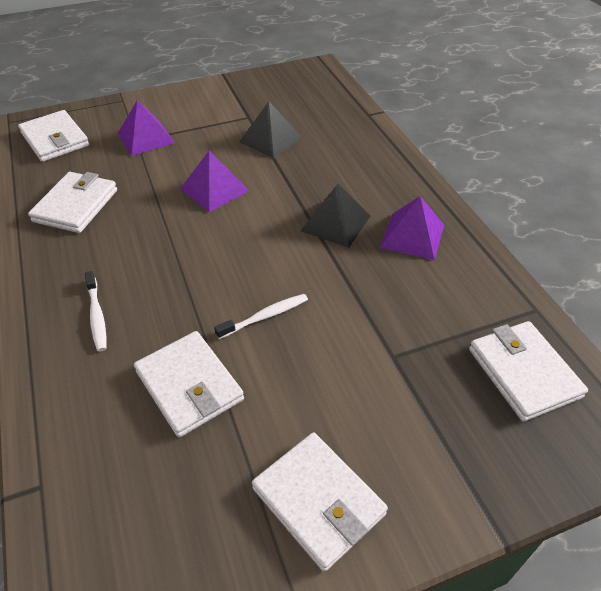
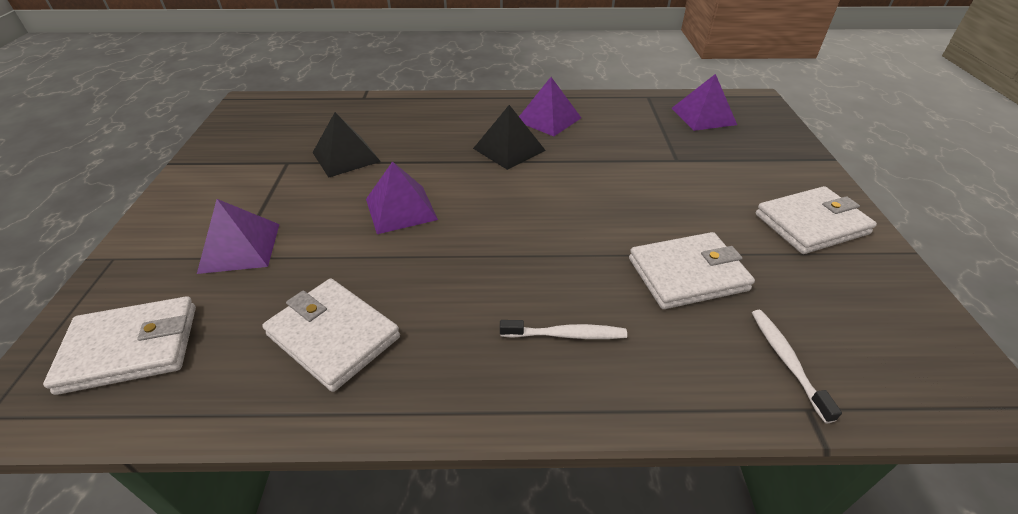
camera: 70 degrees left, 5 degrees down
white toothbrush [214,294,308,339] -> white toothbrush moved to [752,310,842,423]
white wallet [469,321,588,422] -> purple pyramid [671,74,737,131]

